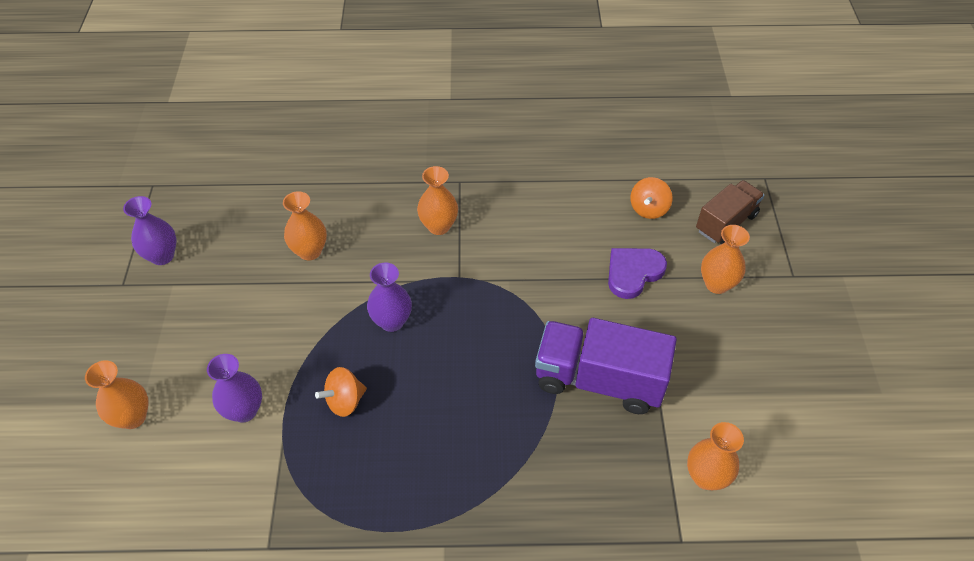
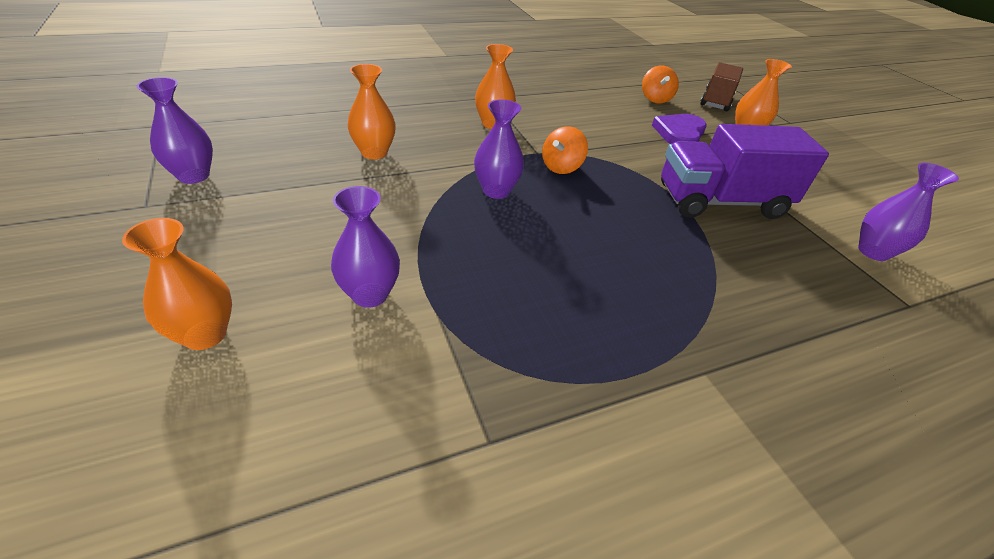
camera: 25 degrees left, 10 degrees down
orange spinning top [315,367,367,417] -> orange spinning top moved to [542,126,588,174]
orange vase [687,422,744,490] -> purple vase [858,163,959,261]

